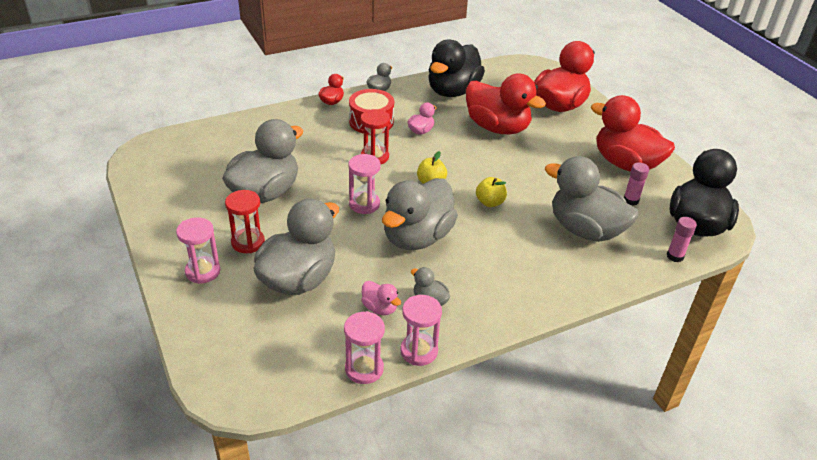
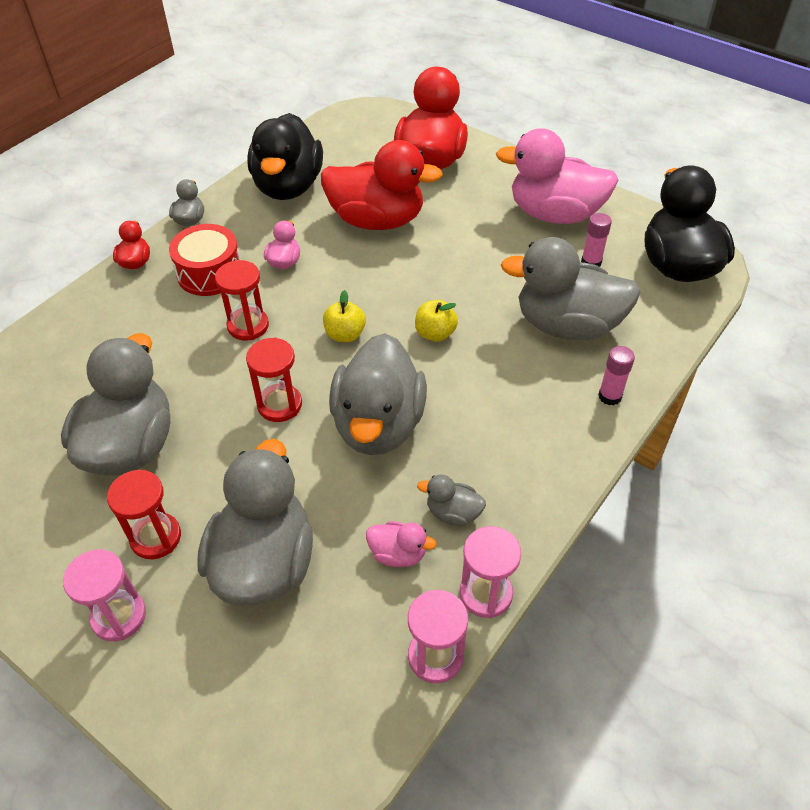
camera: 25 degrees left, 10 degrees up
pink hourglass [349,154,381,214] -> red hourglass [246,337,302,422]
red duck [591,95,675,172] -> pink duck [496,128,618,224]
pink glue stick [666,217,697,262] -> pink glue stick moved to [598,346,635,405]

